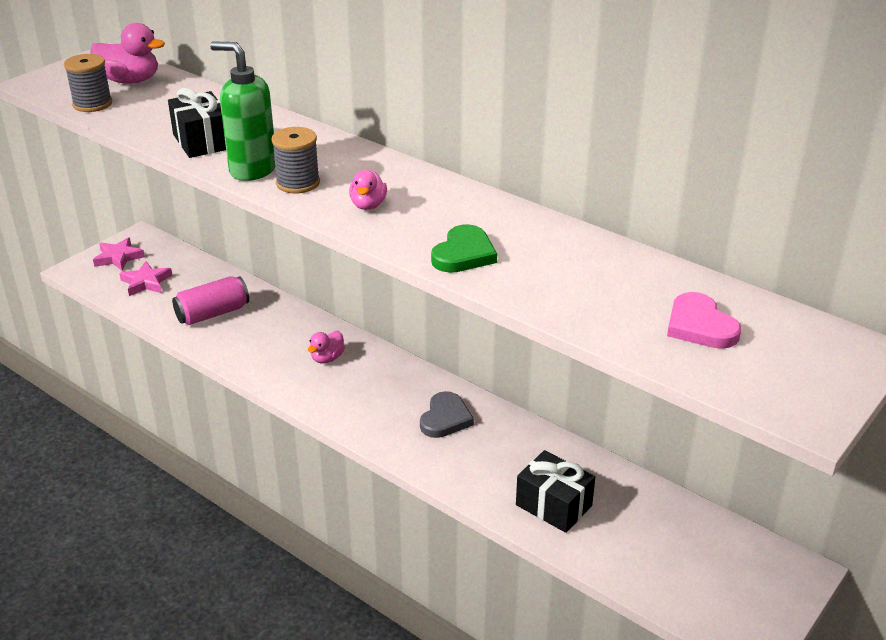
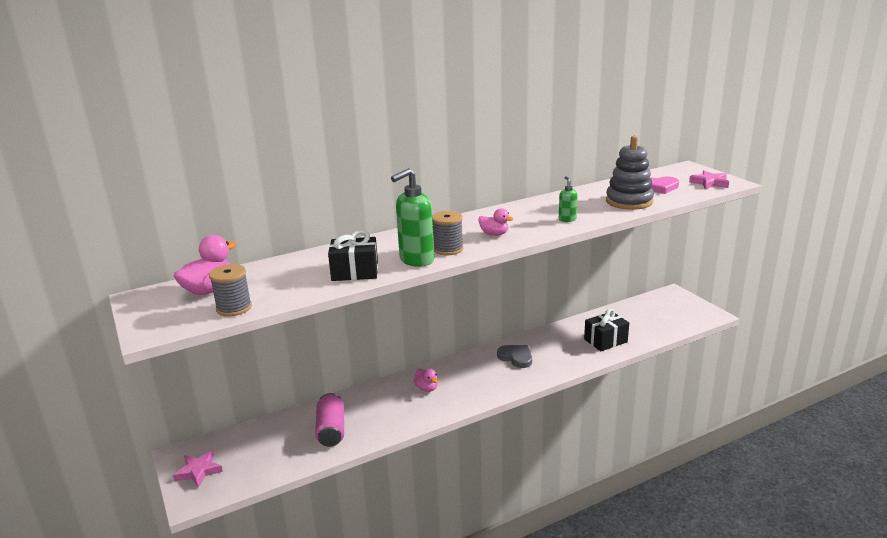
camera: 65 degrees left, 10 degrees down
pink star [119,261,172,296] -> pink star moved to [689,170,729,189]
green heart [431,224,497,273] -> green soap dispenser [559,176,578,222]
none -> grey stacking toy [606,136,654,210]

